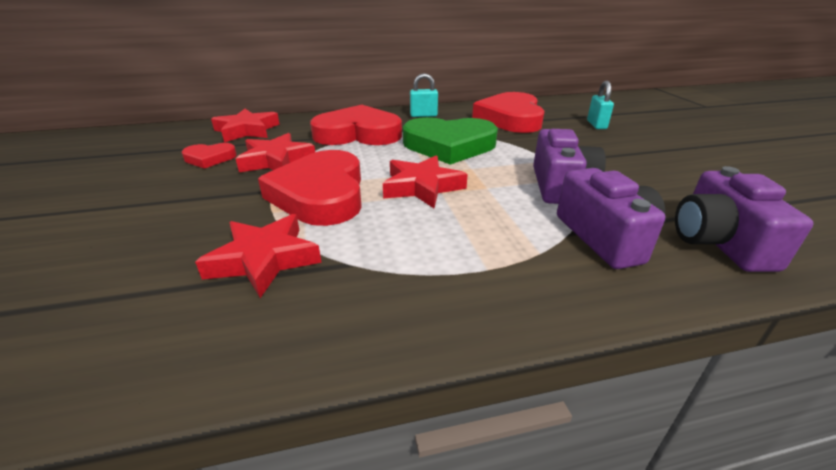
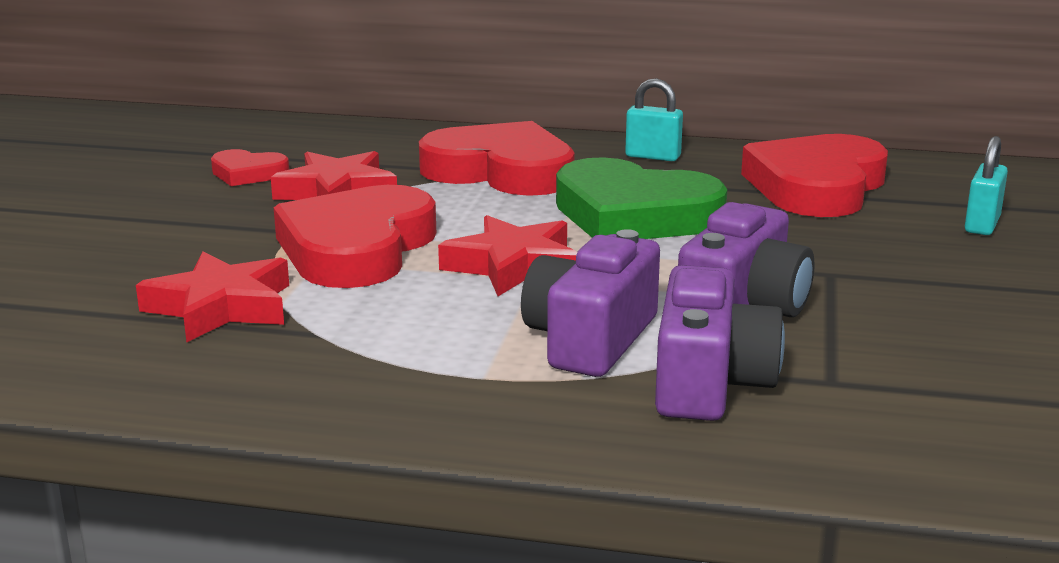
camera: 25 degrees right, 10 degrees down
red star [211,109,280,142] -> none
purple camera [675,166,814,272] -> purple camera moved to [521,229,660,377]

